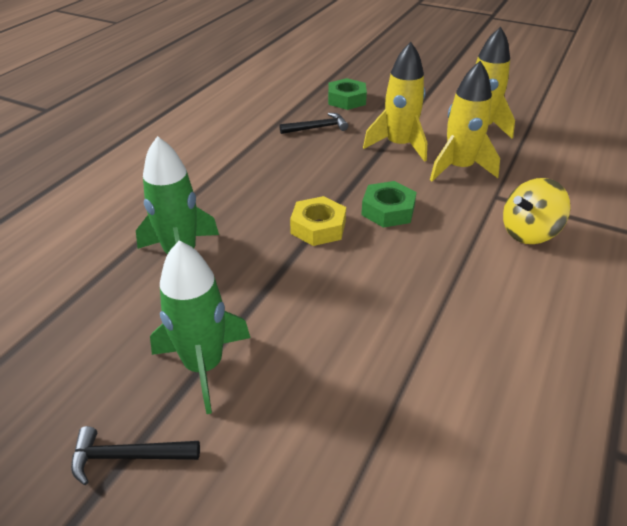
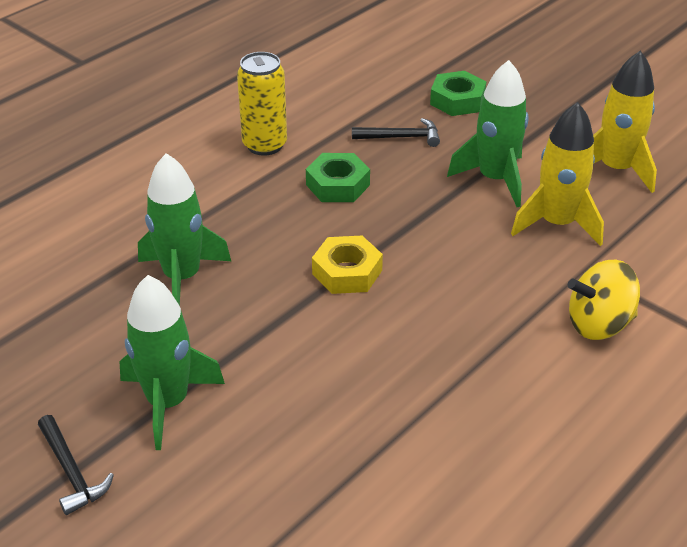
camera: 15 degrees right, 0 degrees up
black hammer [71,426,200,485] -> black hammer turned 135 degrees counterclockwise [38,415,114,515]
green nut [361,181,417,228] -> green nut moved to [306,153,370,202]
yellow rocket [363,42,427,162] -> green rocket [447,60,529,207]
none -> yellow can [237,52,287,156]

